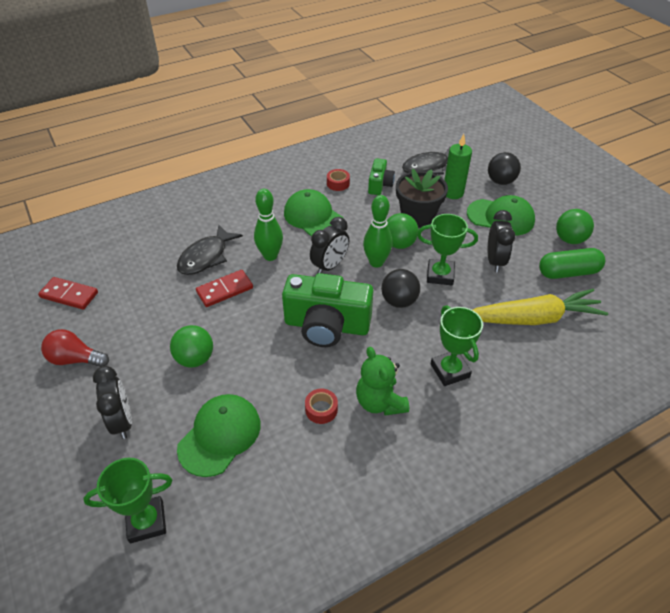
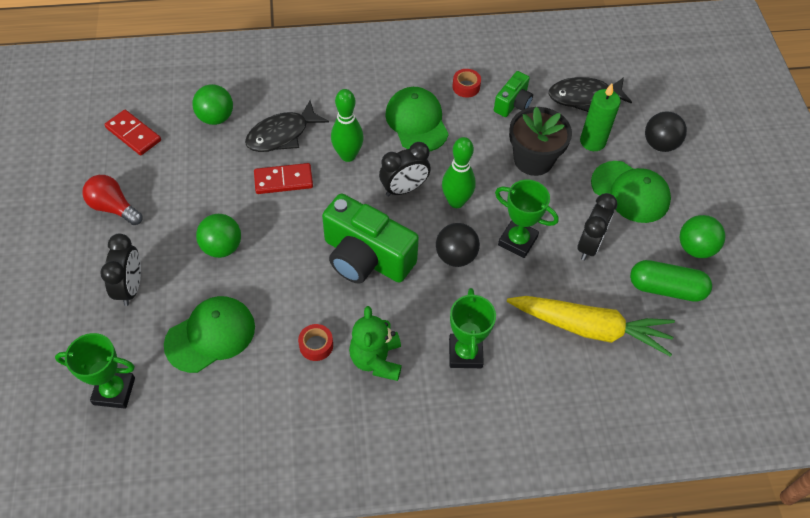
camera: 20 degrees right, 10 degrees up
green ball [387,213,419,249] -> green ball moved to [192,84,233,125]

